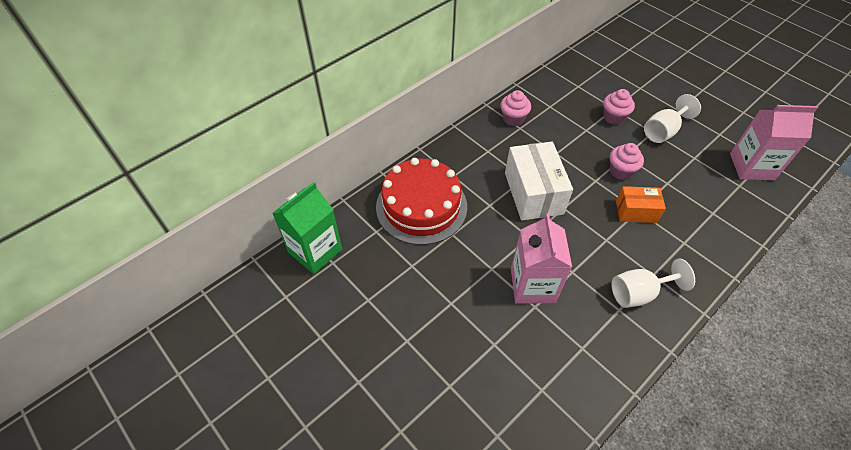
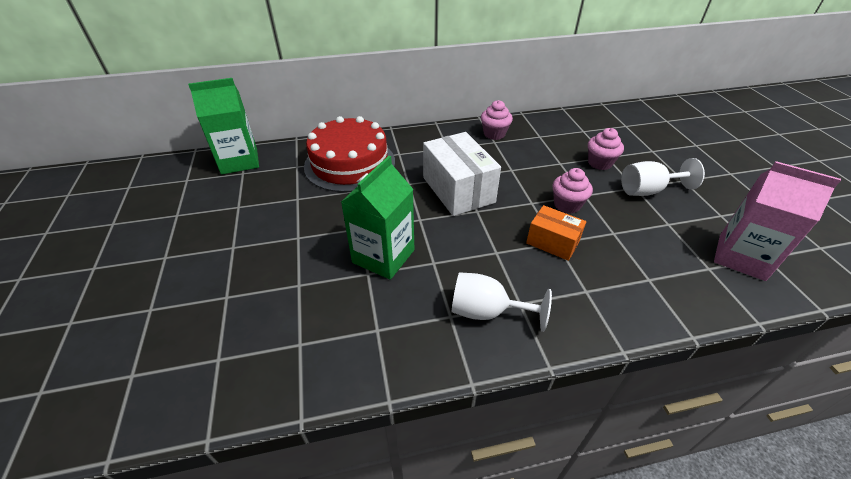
camera: 30 degrees right, 10 degrees down
white box [505,142,573,221] -> white box turned 45 degrees counterclockwise [423,132,501,216]
pink carton [511,214,572,304] -> green carton [341,156,415,280]

